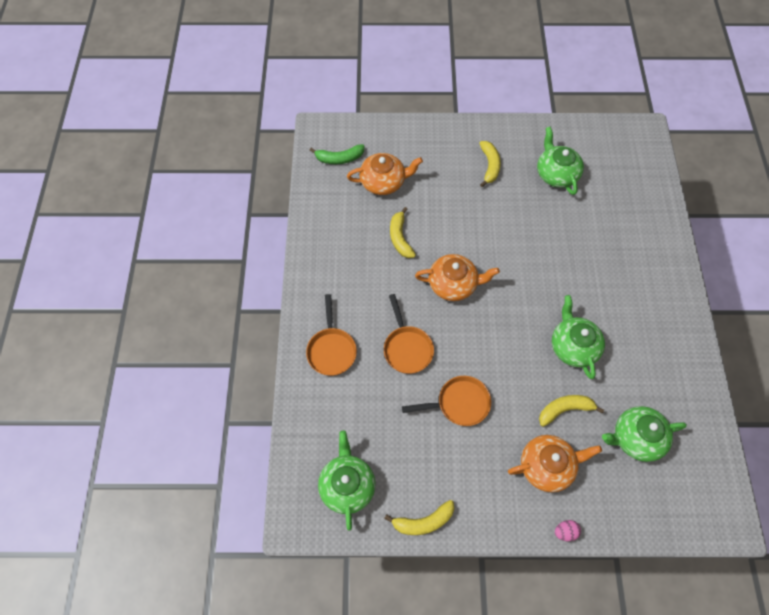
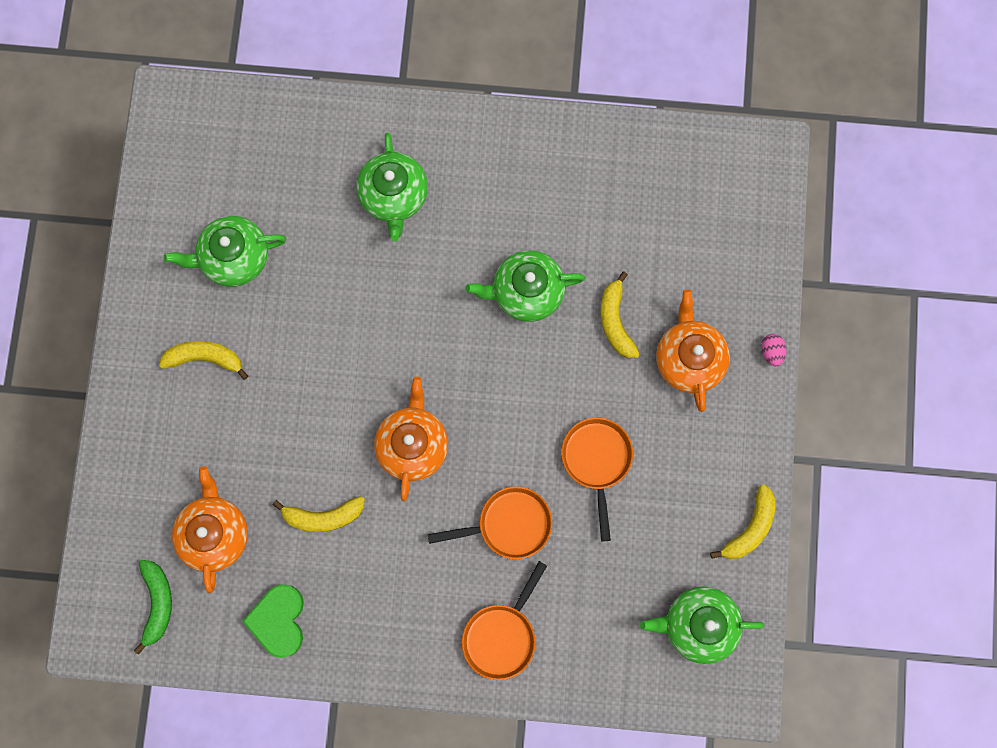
camera: 85 degrees left, 15 degrees up
orange pan [306,294,357,376] -> orange pan turned 120 degrees clockwise [462,561,547,680]
yellow banana [384,500,454,535] -> yellow banana turned 45 degrees clockwise [710,484,775,559]
green teapot [602,406,687,462] -> green teapot moved to [357,133,428,241]
none -> green heart [242,584,304,658]

